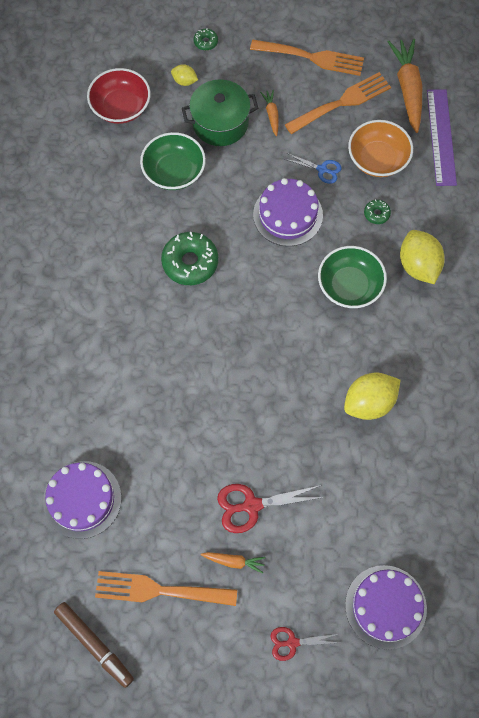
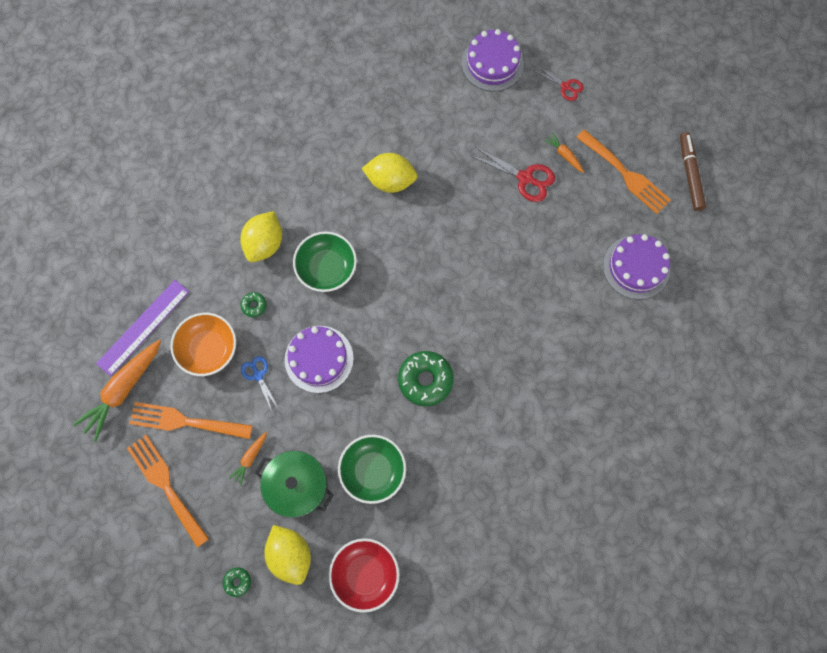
camera: 140 degrees left, 5 degrees up
yellow lemon [171,64,198,86] -> yellow lemon [264,525,311,585], size x1.94

